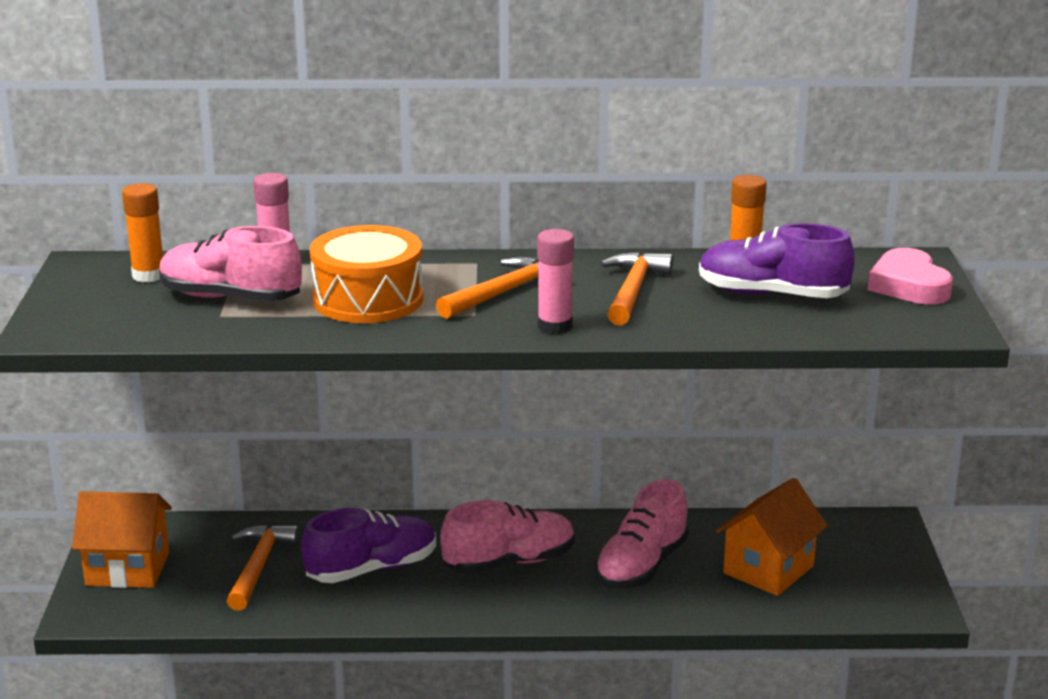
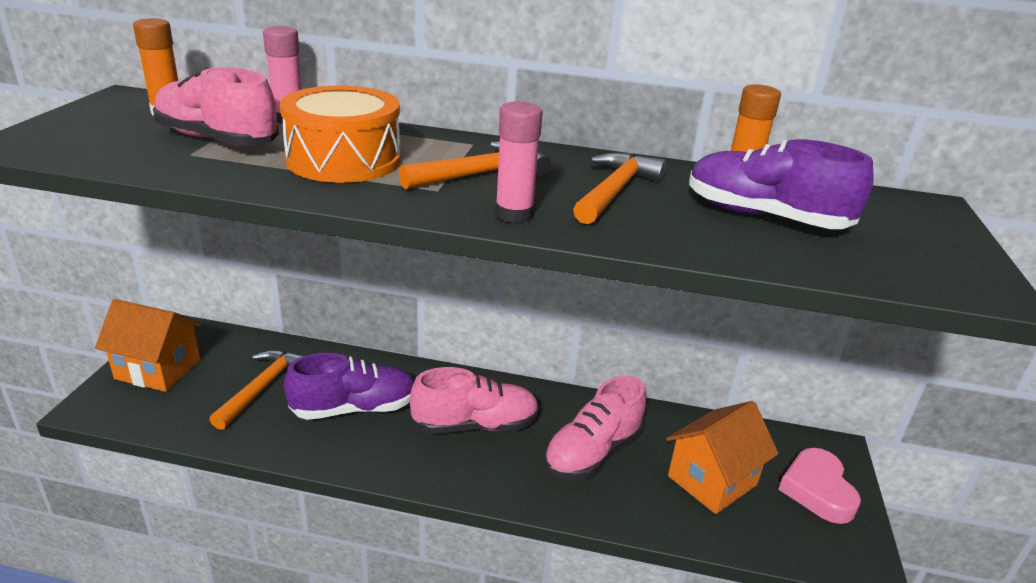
camera: 10 degrees right, 5 degrees up
pink heart [868,248,953,305] -> pink heart moved to [778,448,861,524]

